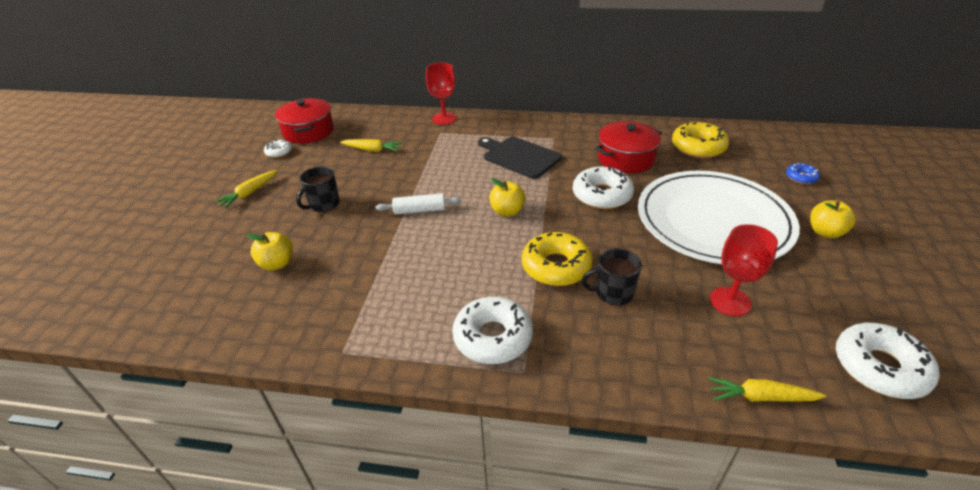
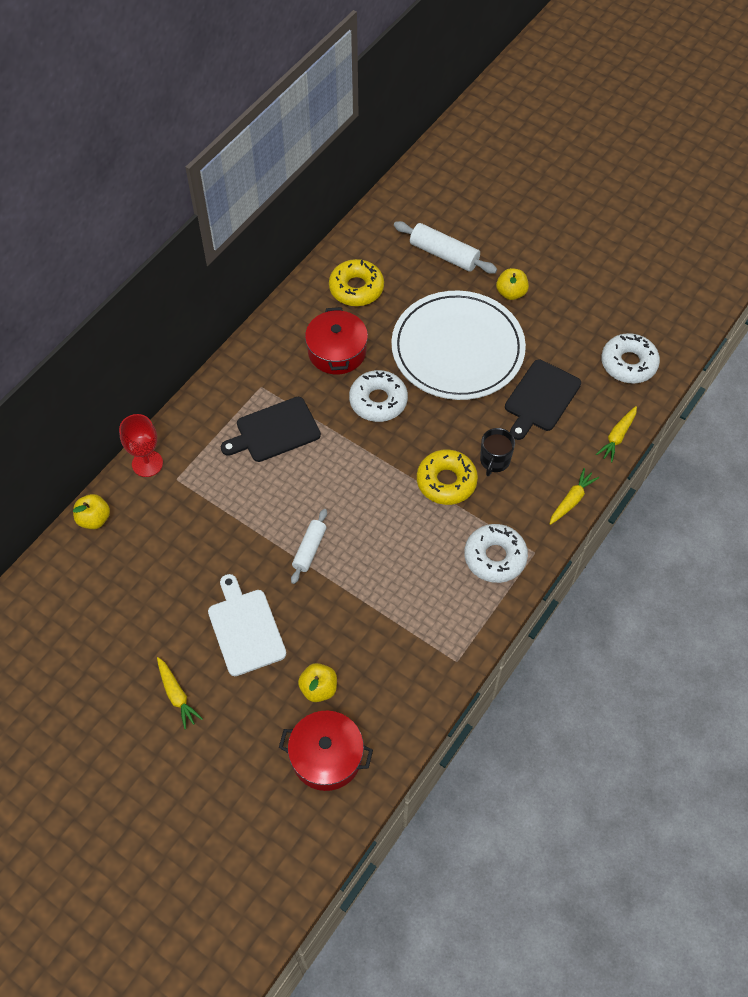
camera: 65 degrees left, 20 degrees up
white donut [264,140,292,158] -> none
red pot [275,98,334,144] -> red pot moved to [279,710,373,791]
black mug [296,166,340,212] -> white cutting board [208,574,286,676]
yellow carrot [340,139,402,152] -> yellow carrot moved to [549,468,599,525]
yellow apple [489,178,526,216] -> yellow apple moved to [73,494,110,529]
red goblet [710,224,778,316] -> black cutting board [505,360,581,440]
blue donut [786,163,820,184] -> white rolling pin [394,221,497,274]

